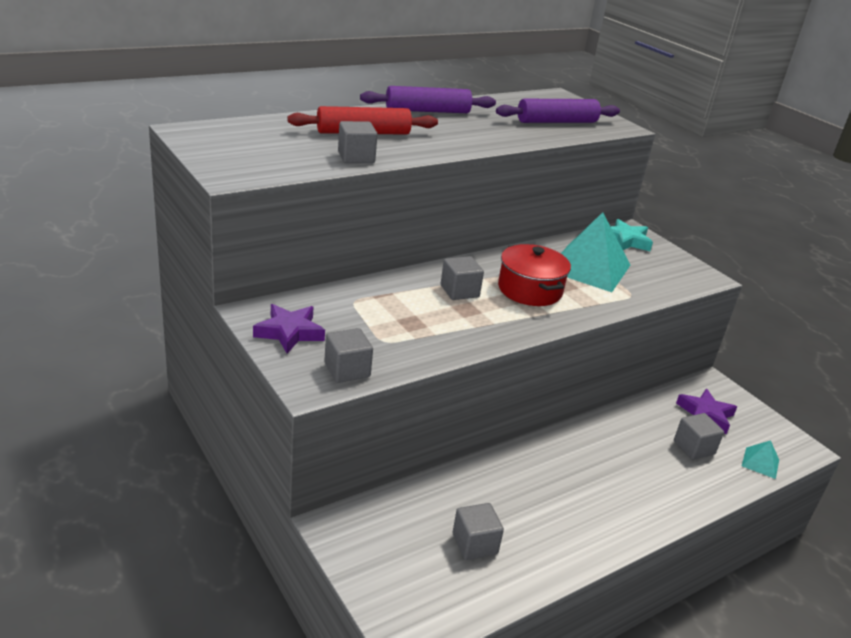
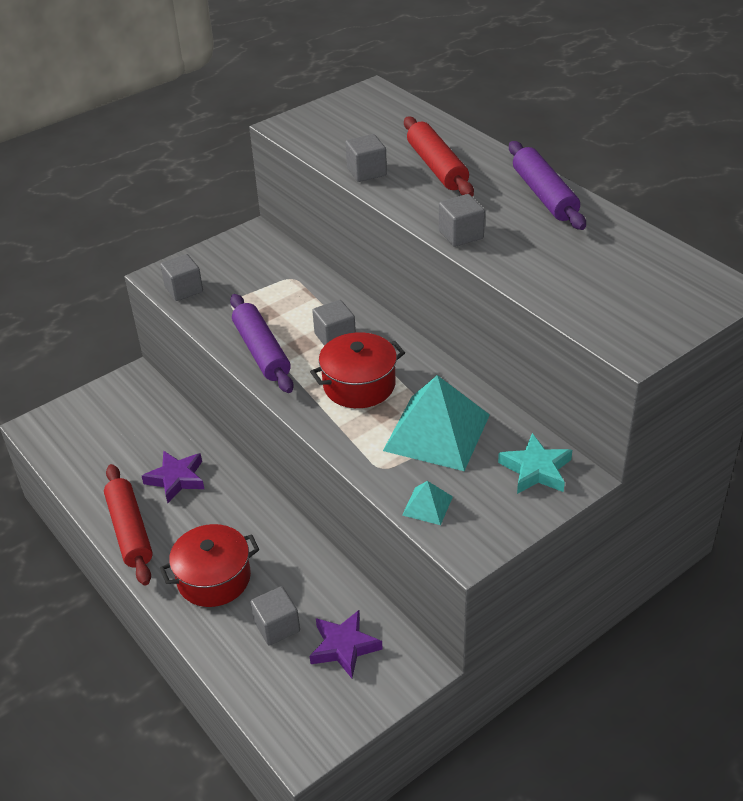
camera: 90 degrees right, 10 degrees up
purple star [253,304,325,354] -> purple star moved to [142,451,204,503]
grey cube [452,503,504,560] -> grey cube moved to [439,194,485,247]
purple rolling pin [496,99,620,123] -> purple rolling pin moved to [230,294,294,393]
turquoise pyramid [742,440,779,479] -> turquoise pyramid moved to [402,481,453,525]
none -> red rolling pin [104,464,153,586]
none -> red pot [160,524,259,607]

